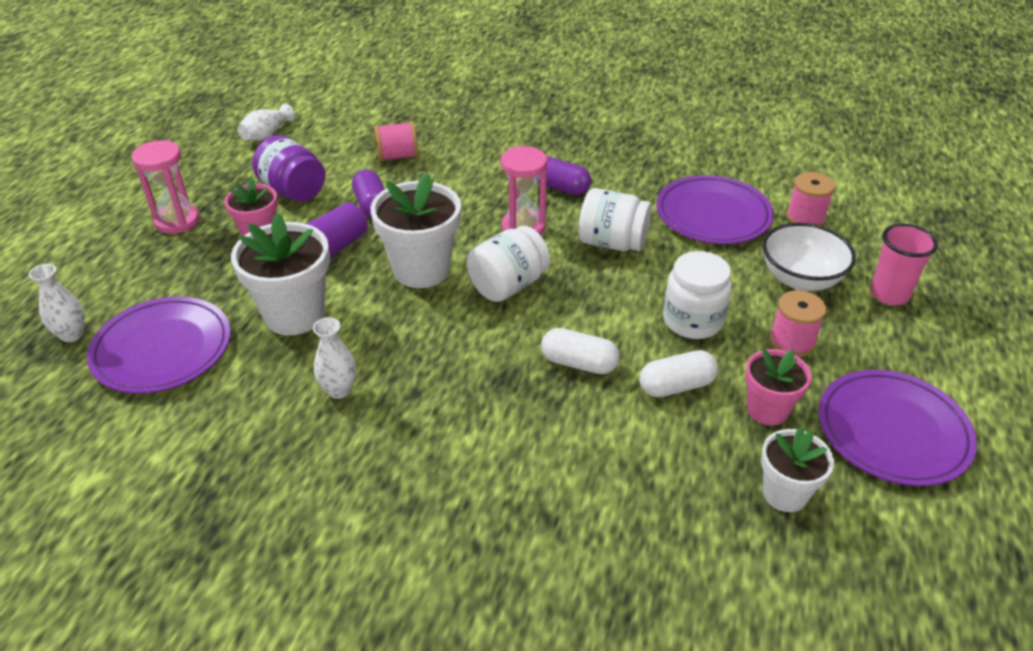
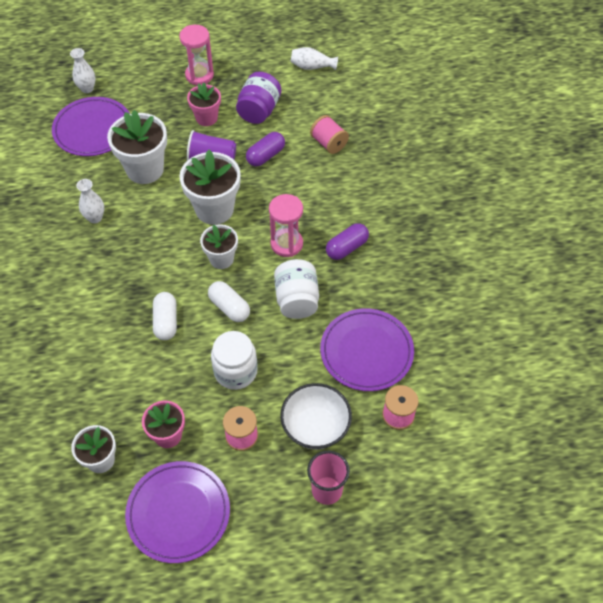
camera: 65 degrees right, 15 degrees up
white jar [467,226,550,302] -> white flower pot [200,224,238,269]
purple capsule [538,156,591,195] -> purple capsule turned 45 degrees clockwise [326,223,369,260]
white capsule [640,350,718,397] -> white capsule moved to [208,281,250,322]

